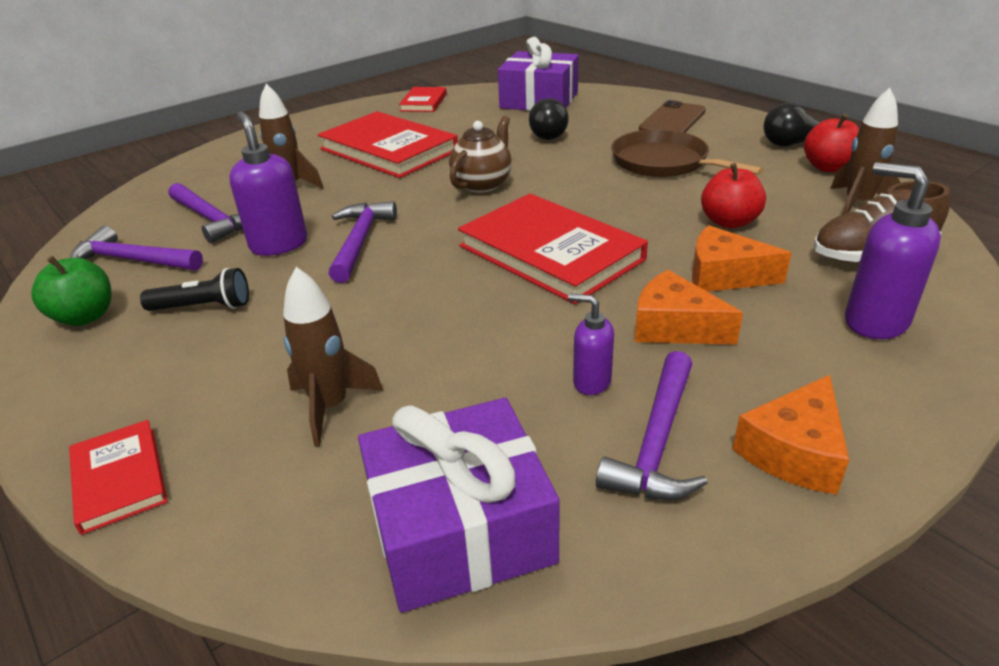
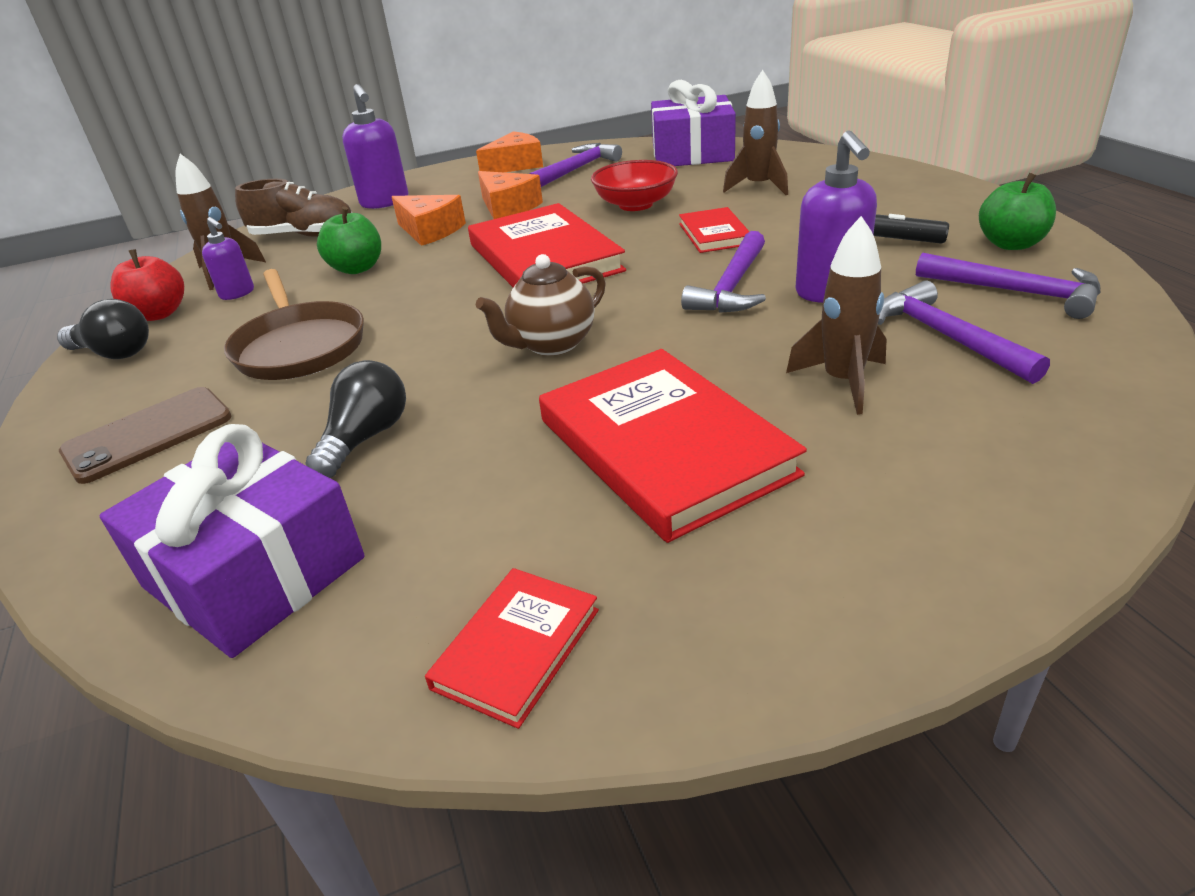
camera: 160 degrees left, 0 degrees up
red book [69,420,168,535] -> red book moved to [679,207,750,253]
purple soap dispenser [568,293,614,395] -> purple soap dispenser moved to [202,217,254,300]
red apple [701,163,766,229] -> green apple [317,206,381,274]
none -> red bowl [591,160,678,211]

